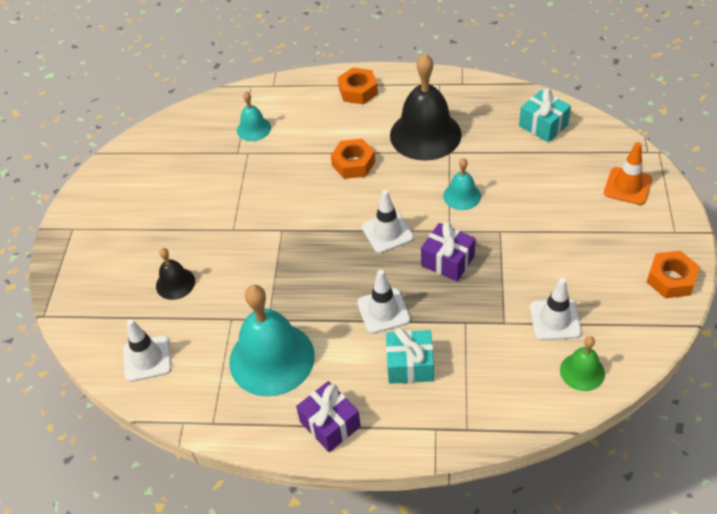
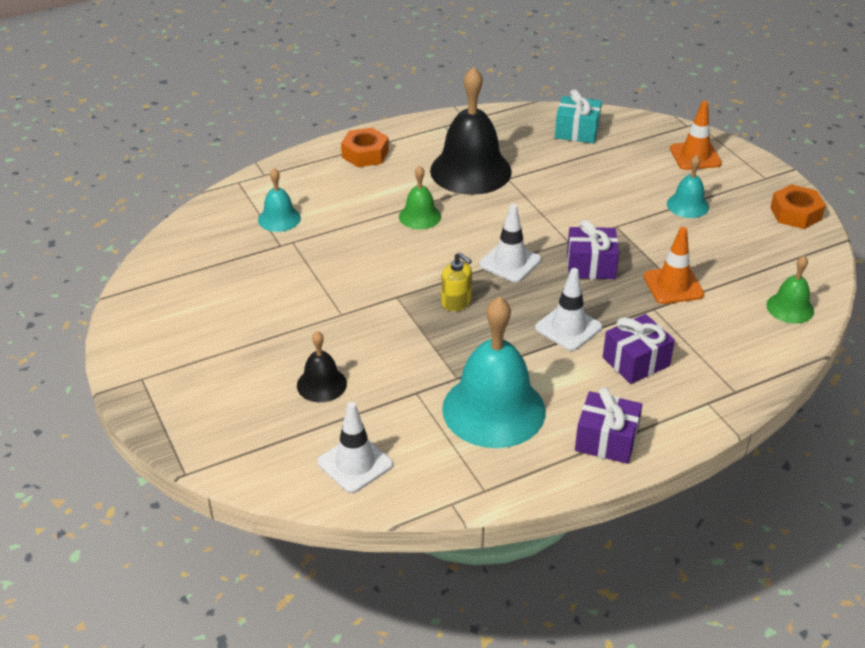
camera: 35 degrees left, 10 degrees down
orange nut [331,139,375,179] -> green bell [399,166,441,229]
turquoise gift [386,327,434,384] -> purple gift [603,314,675,384]
turquoise bell [443,158,481,210] -> turquoise bell moved to [667,155,709,218]
white traffic cone [530,278,582,340] -> none
none -> yellow soap dispenser [441,252,472,311]
none -> orange traffic cone [644,227,704,304]

